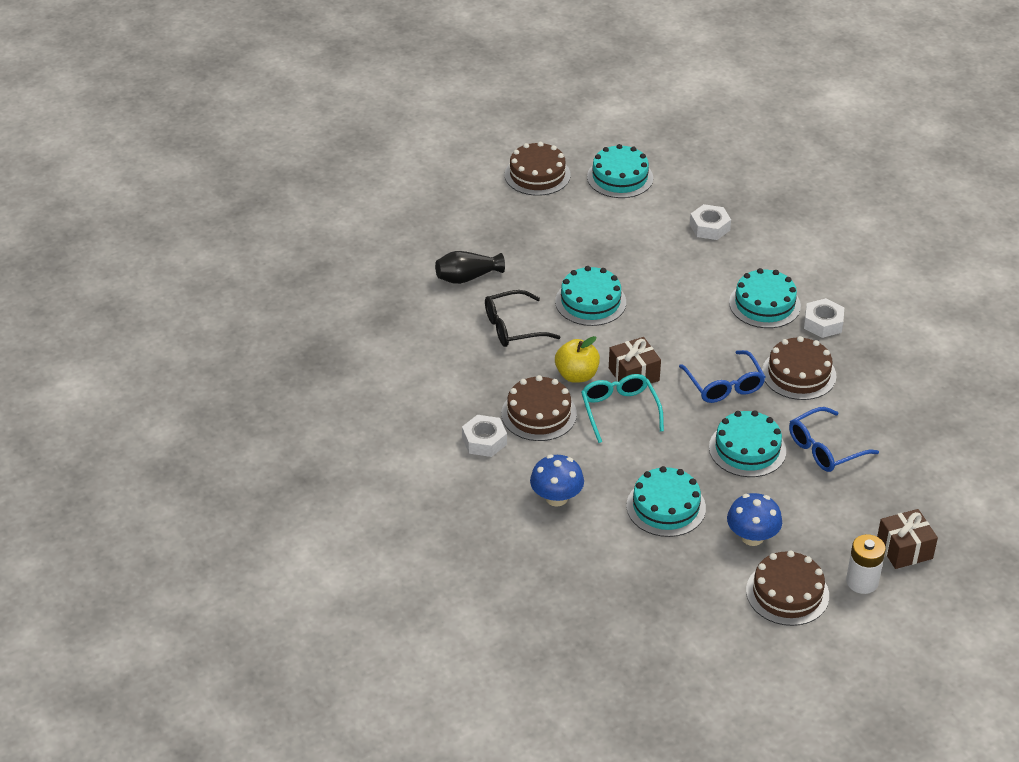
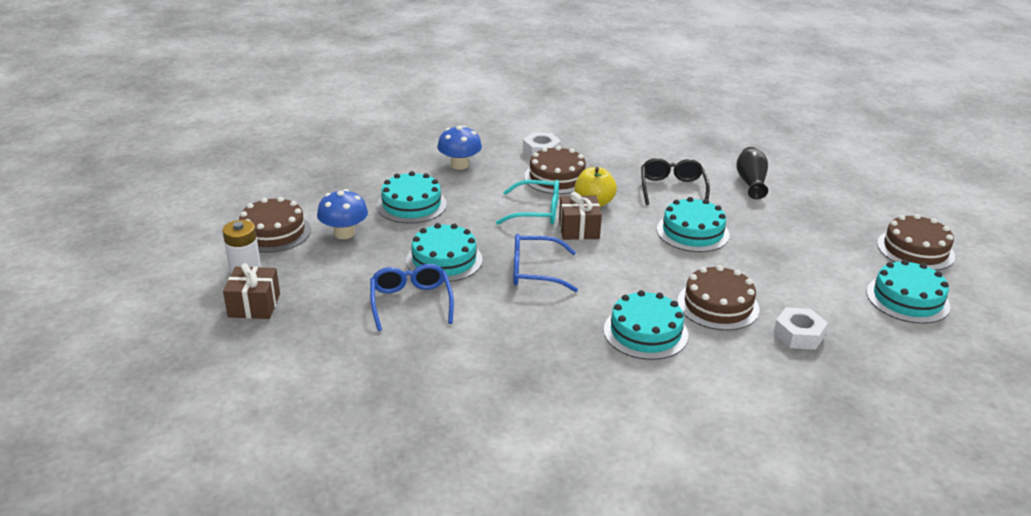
camera: 110 degrees right, 10 degrees down
brown cake [762,336,836,400] -> brown cake moved to [678,265,759,330]
white nut [804,298,844,338] -> none

